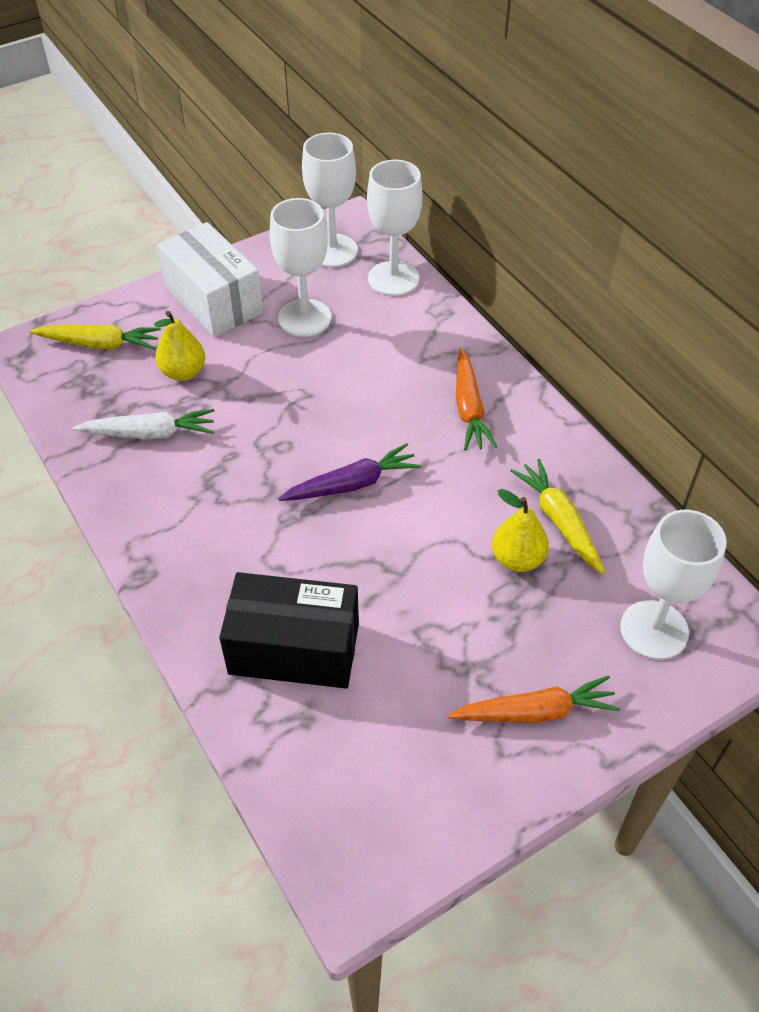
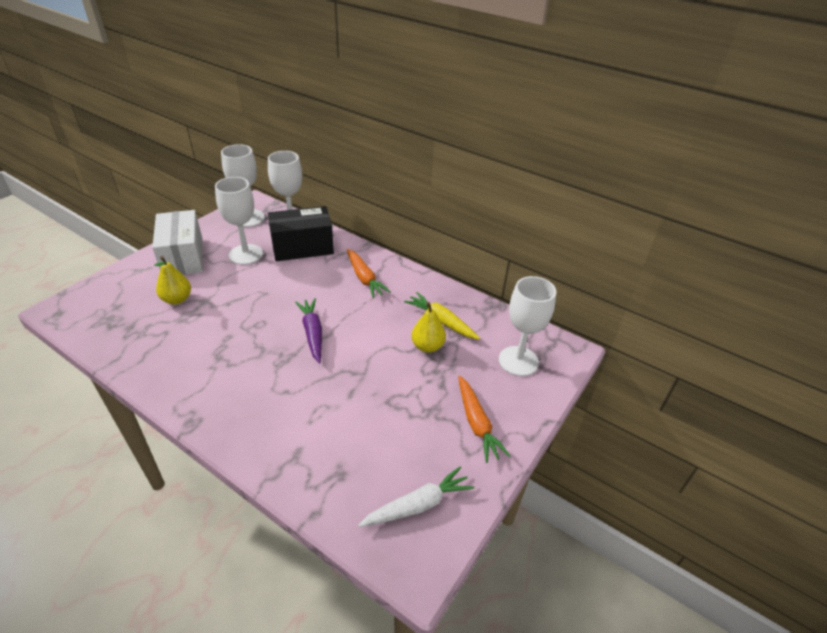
camera: 25 degrees left, 10 degrees down
yellow carrot [29,325,161,350] -> none
white carrot [73,409,214,439] -> white carrot moved to [358,466,474,527]
white box [157,222,263,337] -> white box turned 45 degrees clockwise [152,210,203,275]
black box [219,572,359,689] -> black box moved to [268,206,334,261]
purple carrot [278,443,421,501] -> purple carrot turned 60 degrees counterclockwise [295,298,322,363]
orange carrot [448,675,620,723] -> orange carrot turned 105 degrees clockwise [458,376,510,463]

